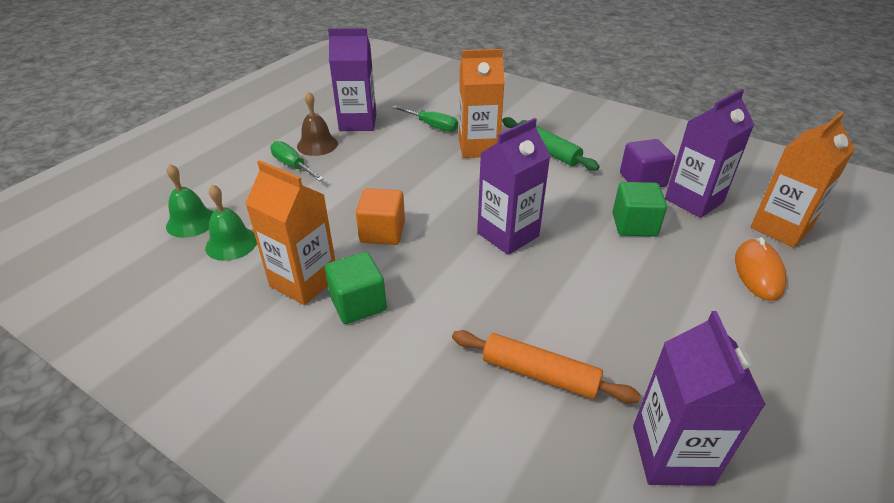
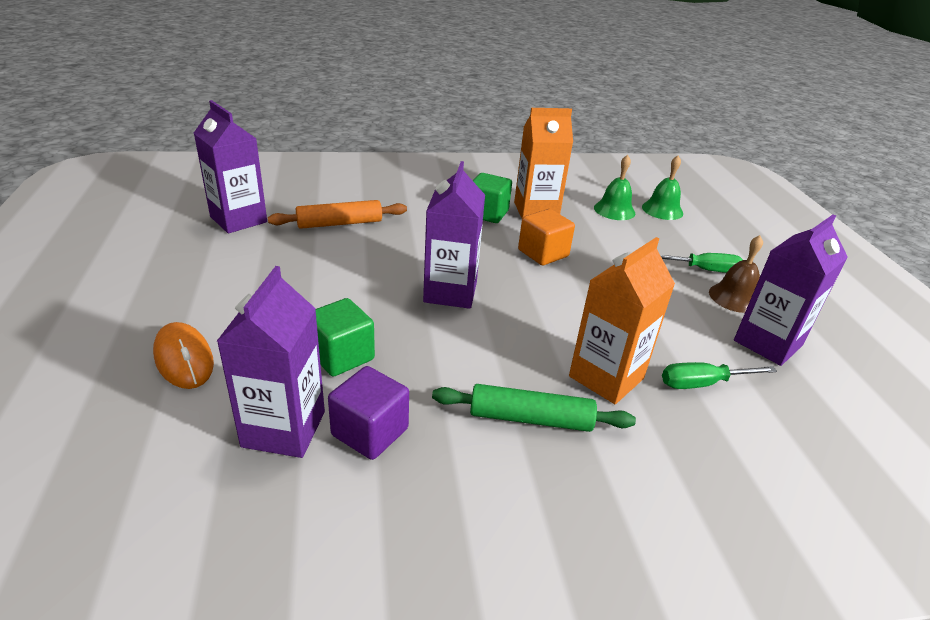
camera: 135 degrees right, 5 degrees down
orange carton [751,112,855,248] -> none

